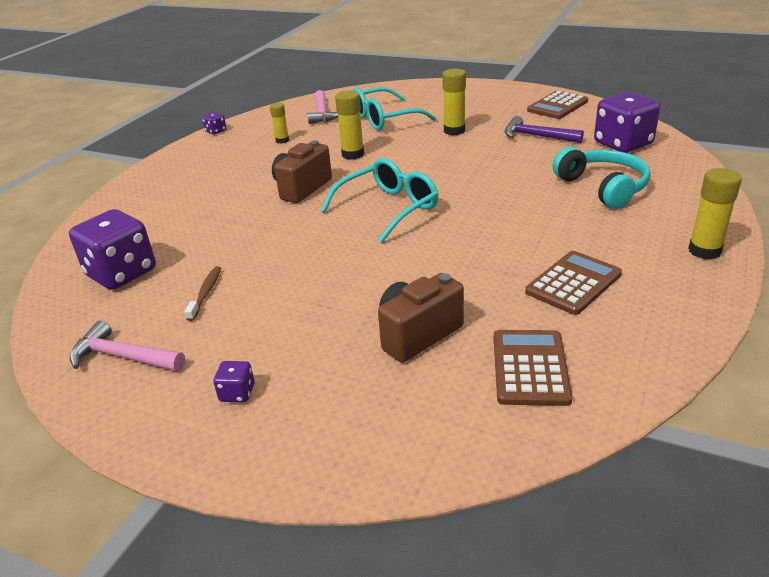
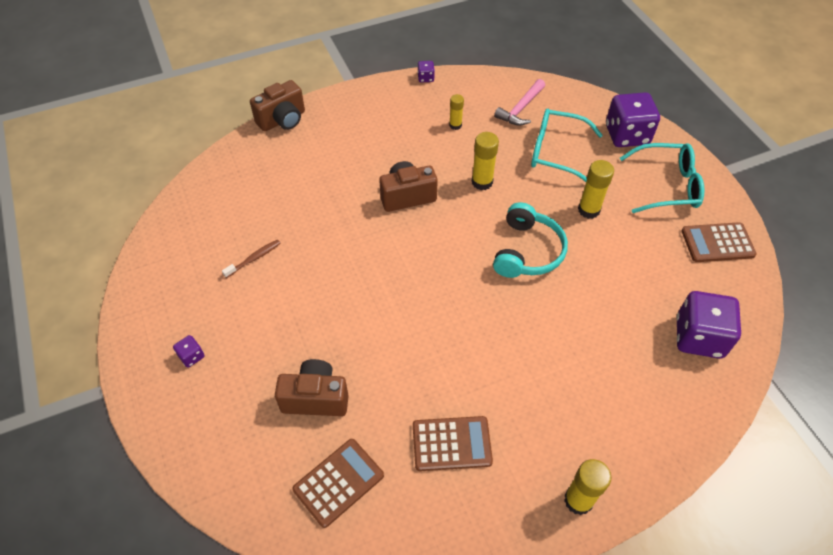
camera: 40 degrees right, 20 degrees up
purple dice [69,209,156,290] -> purple dice moved to [606,92,660,147]
pink hammer [70,321,185,371] -> none
turquoise glasses [321,158,438,243] -> turquoise glasses moved to [620,143,704,213]
purple hammer [505,116,584,143] -> none
turquoise headphones [553,147,650,209] -> turquoise headphones moved to [493,202,568,278]
none -> brown camera [250,80,305,131]

